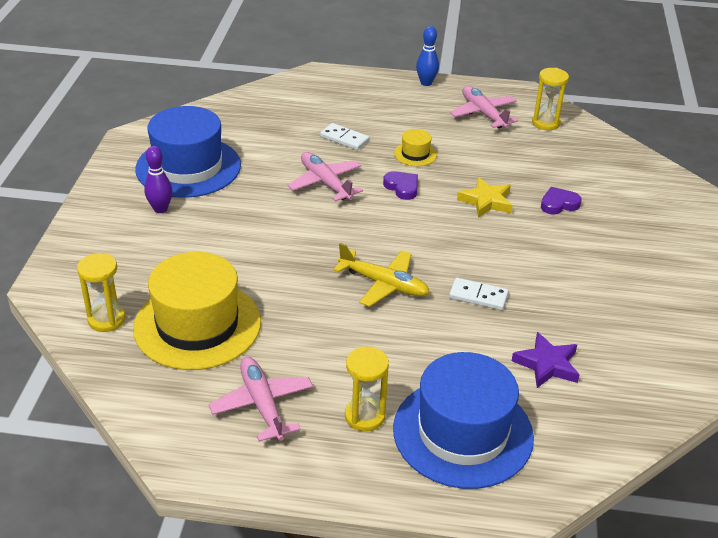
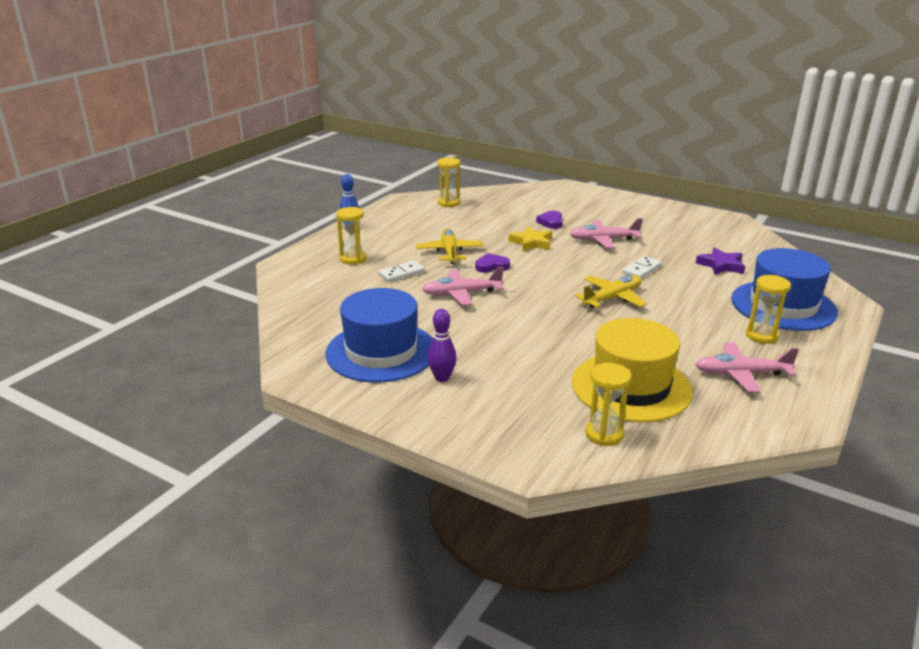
camera: 65 degrees left, 10 degrees down
yellow hat [394,129,437,166] -> yellow plane [416,228,484,264]
pink plane [450,86,518,128] -> pink plane moved to [570,218,643,248]
none -> yellow hourglass [336,207,367,265]

